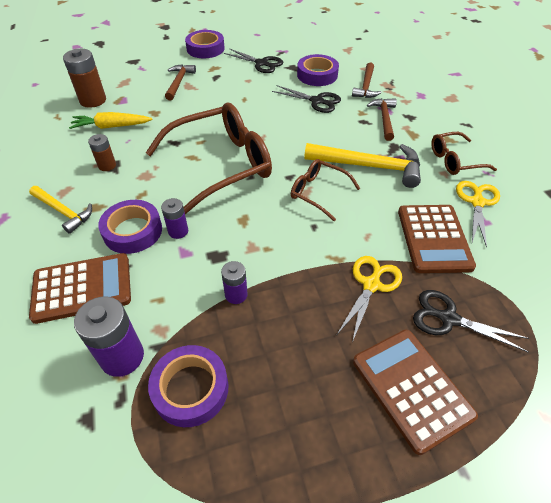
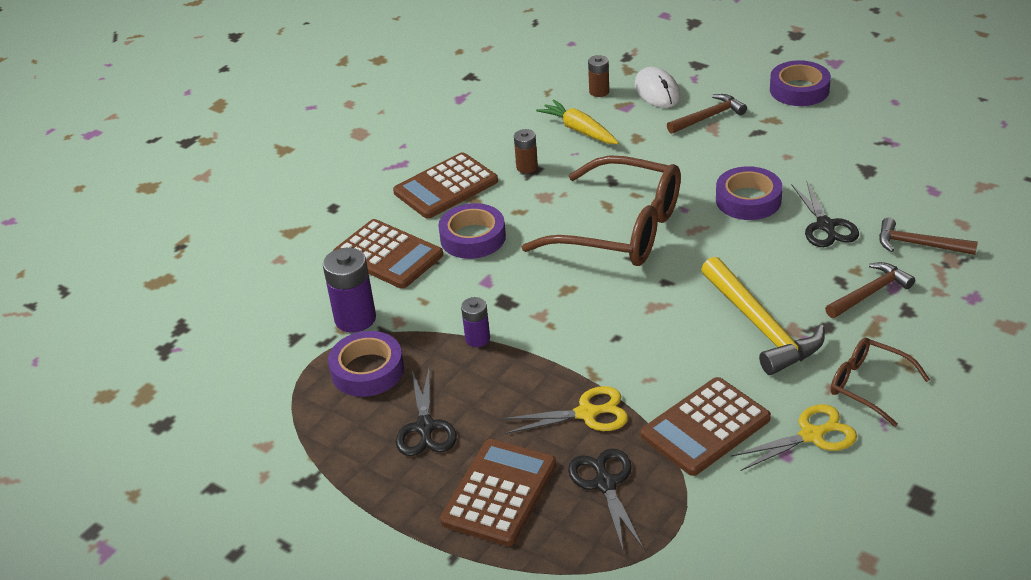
camera: 55 degrees right, 10 degrees down
yellow hammer [29,186,92,234] -> brown calculator [393,152,498,219]
brown battery [63,49,106,108] -> brown battery [588,55,609,97], size x0.58
purple battery [161,198,188,239] -> none
black scissors [224,48,283,73] -> black scissors moved to [396,368,457,456]
brown glasses [291,159,361,221] -> none
purple tape [297,54,339,86] -> purple tape moved to [716,166,783,220]
brown hammer [352,62,382,98] -> brown hammer turned 45 degrees clockwise [879,218,978,255]
none -> white mouse [635,67,680,108]

